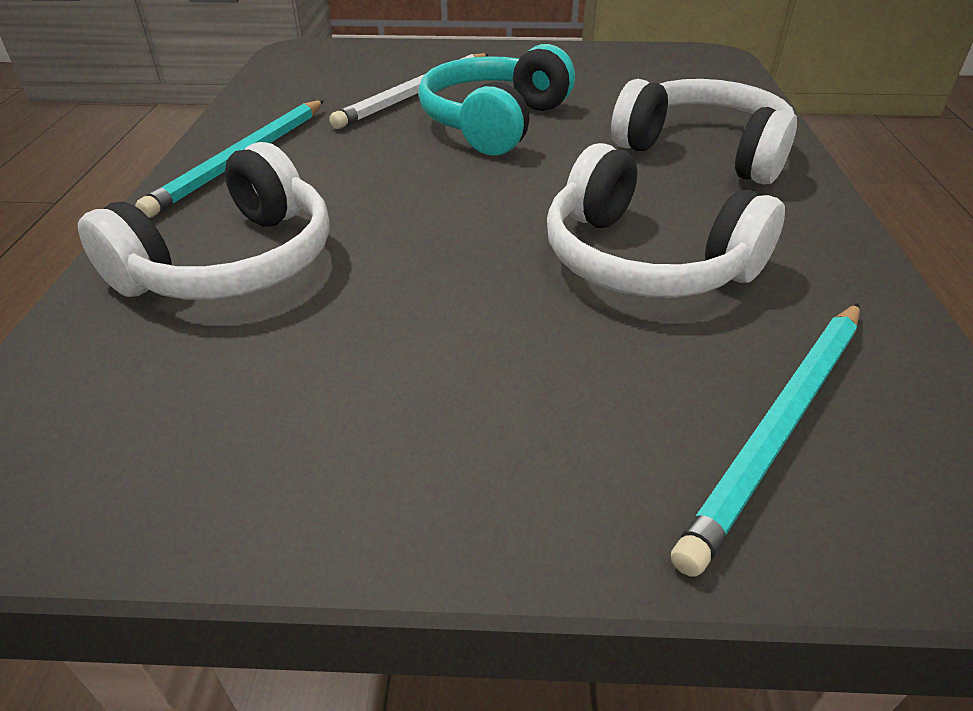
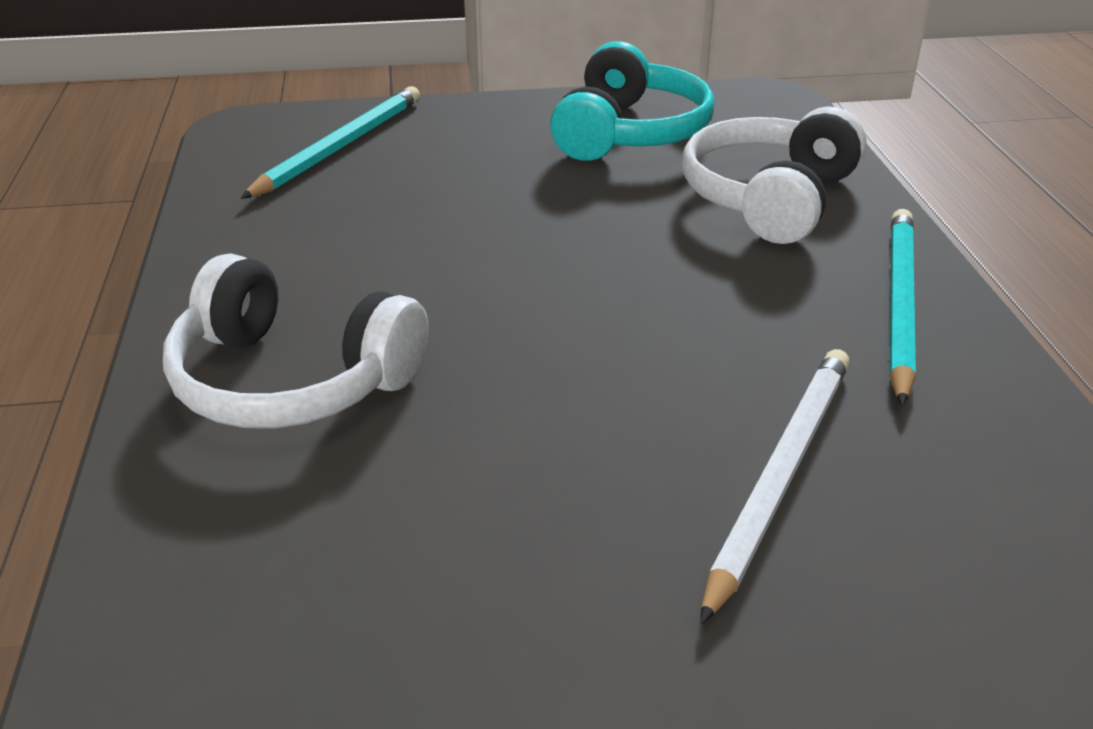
camera: 170 degrees right, 5 degrees down
turquoise headphones [418,44,575,155] -> turquoise headphones moved to [550,41,714,161]
white headphones [547,143,785,298] -> none

